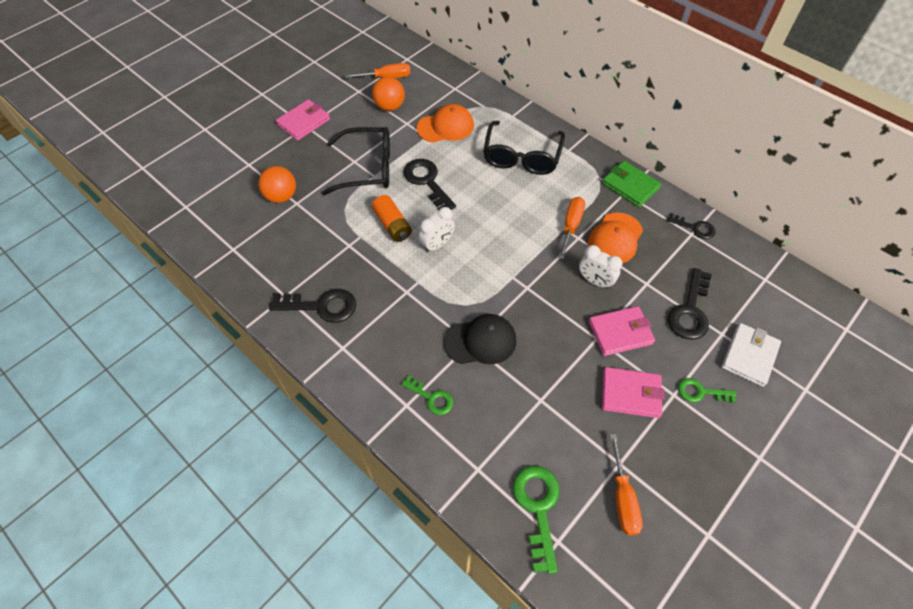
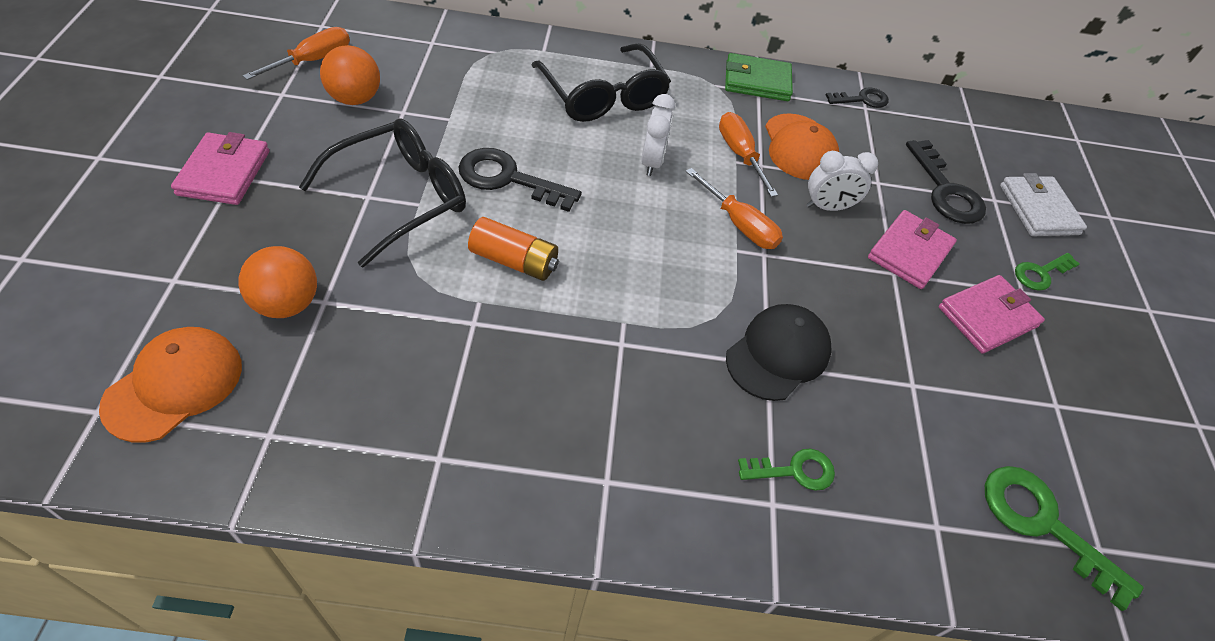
camera: 45 degrees left, 5 degrees down
black key [269,289,356,323] -> none
orange cap [417,104,474,143] -> orange cap moved to [99,327,242,442]
white clock [419,207,455,253] -> white clock moved to [641,94,675,176]
orange screwdriver [610,434,643,535] -> orange screwdriver moved to [685,168,783,249]

